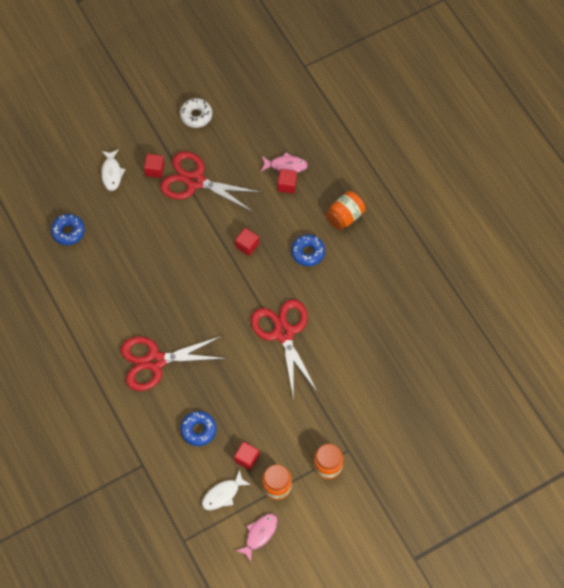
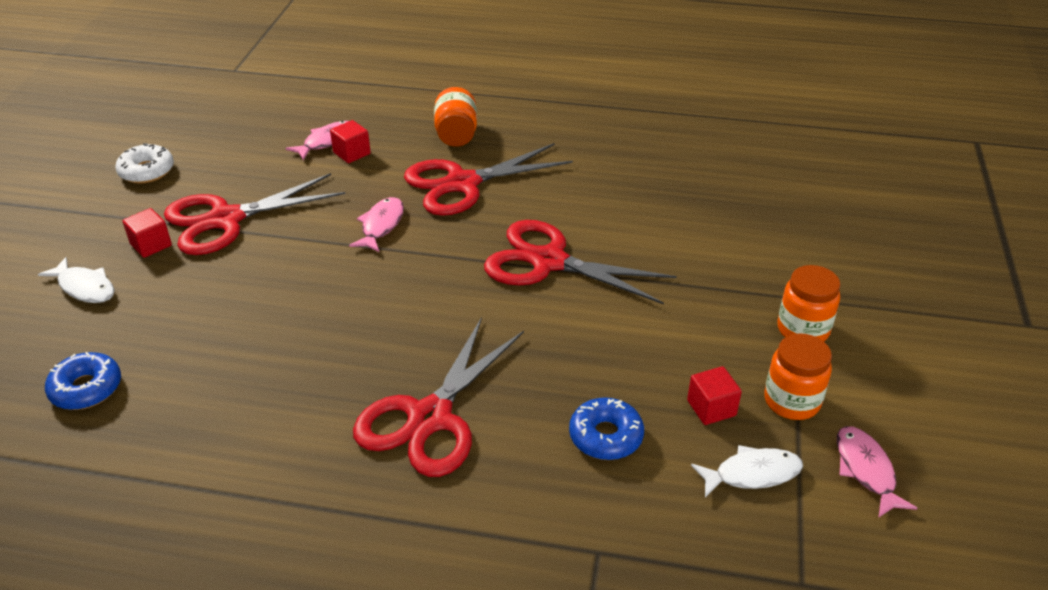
camera: 50 degrees left, 25 degrees down
white fish [202,470,251,510] -> white fish turned 105 degrees counterclockwise [691,445,803,497]
red cube [235,228,259,256] -> pink fish [349,197,404,252]
blue donut [291,234,325,266] -> red scissors [404,143,573,216]

